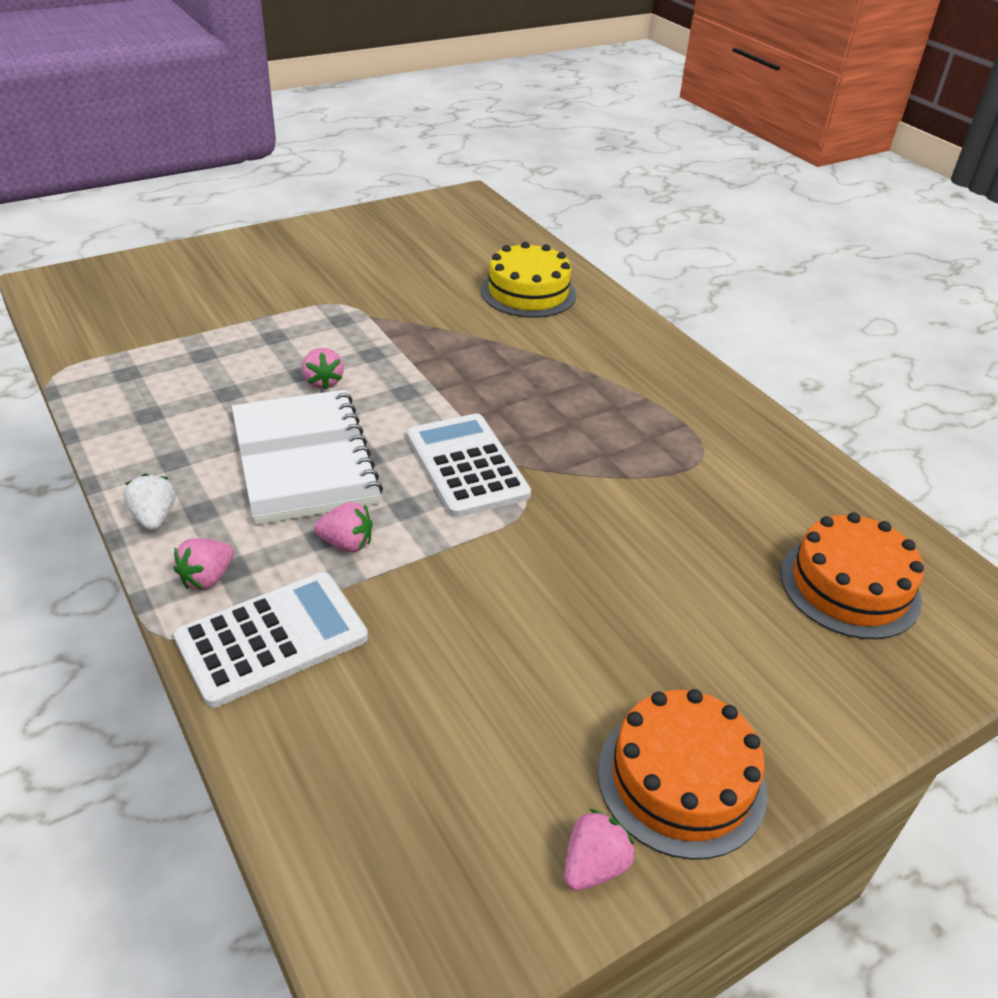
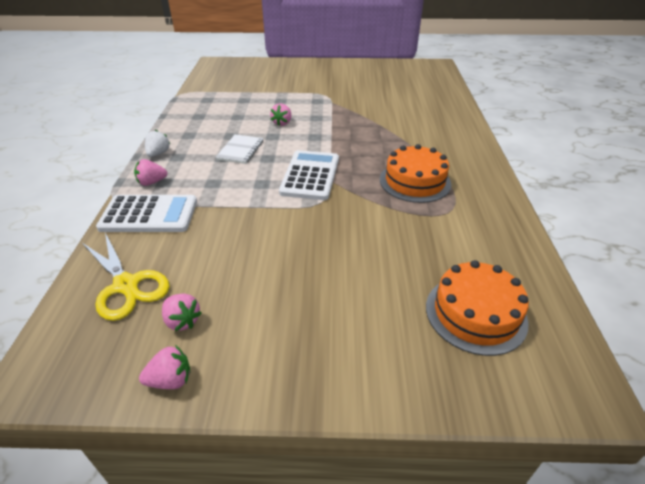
camera: 35 degrees right, 0 degrees up
white notebook [232,390,383,525] -> white notebook [216,134,263,164], size x0.51
pink strawberry [314,502,372,552] -> pink strawberry moved to [162,293,202,331]
yellow cake [481,242,576,318] -> none
orange cake [598,689,767,860] -> orange cake moved to [380,144,451,203]
none -> yellow scissors [82,233,170,321]

